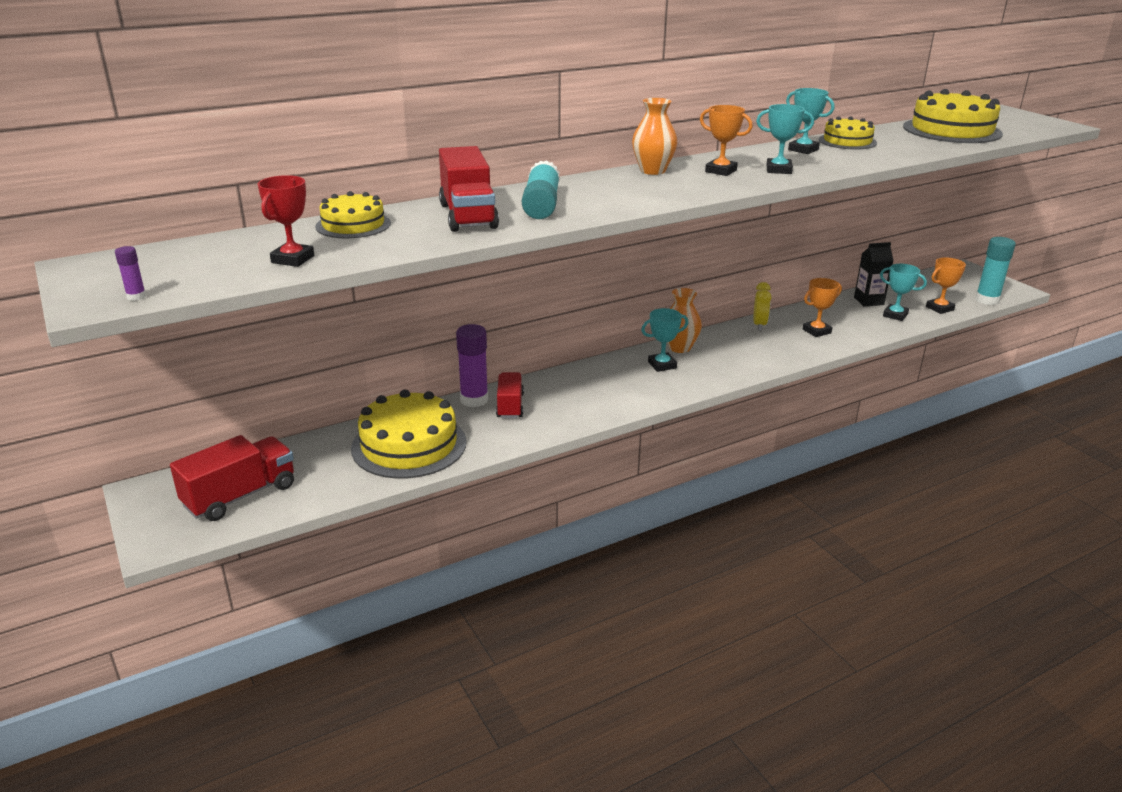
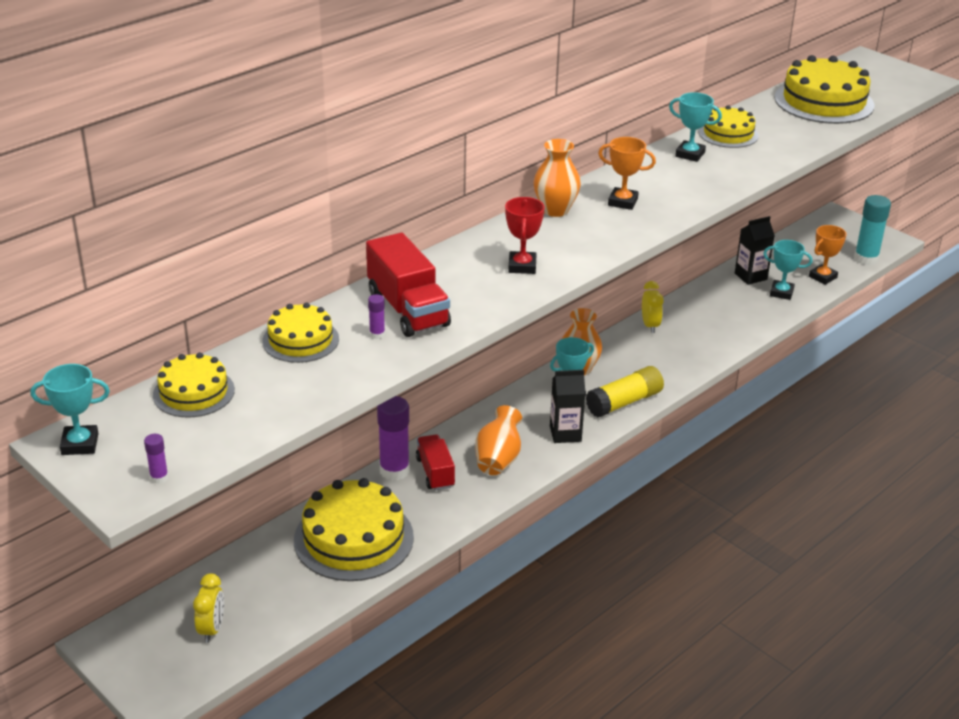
camera: 15 degrees left, 5 degrees up
red truck [170,435,294,521] -> yellow clock [193,573,224,643]
red trophy [258,175,314,267] -> red trophy moved to [505,197,545,274]
turquoise glue stick [522,160,560,219] -> none
turquoise trophy [756,104,814,174] -> turquoise trophy moved to [31,364,110,455]
orange trophy [803,278,842,337] -> none
none -> yellow cake [153,352,235,418]
none -> purple glue stick [368,294,385,339]
none -> orange vase [475,405,522,475]
none -> black carton [550,370,586,443]
none -> yellow glue stick [585,366,664,417]

